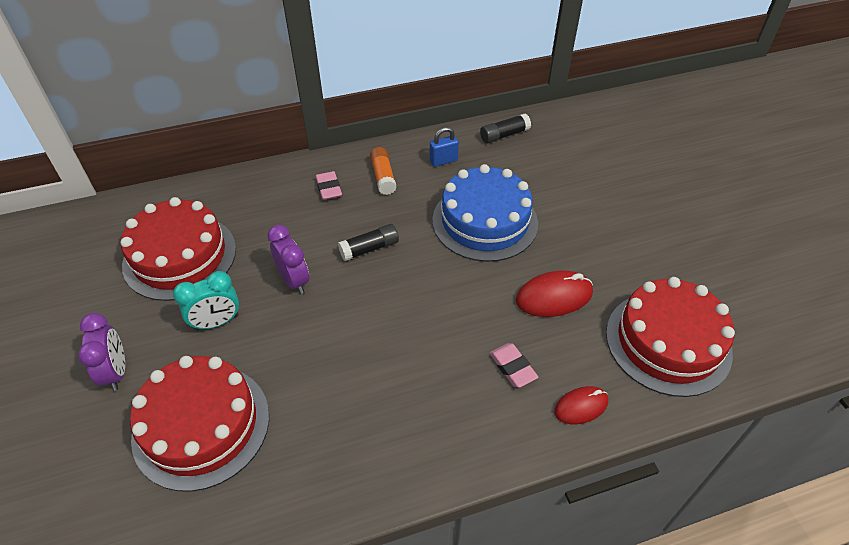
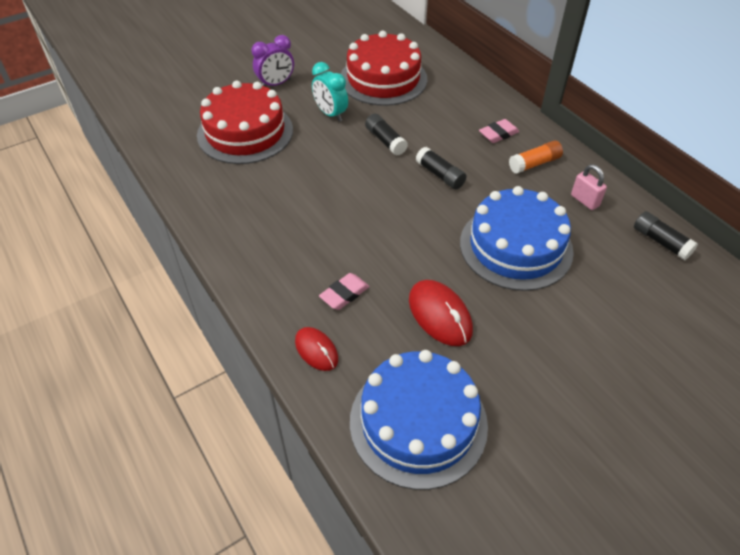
camera: 75 degrees right, 0 degrees up
purple clock [267,225,309,294] -> black glue stick [365,114,408,156]
blue padlock [430,127,459,167] -> pink padlock [571,164,607,210]
red cake [606,277,735,397] -> blue cake [350,350,488,490]

